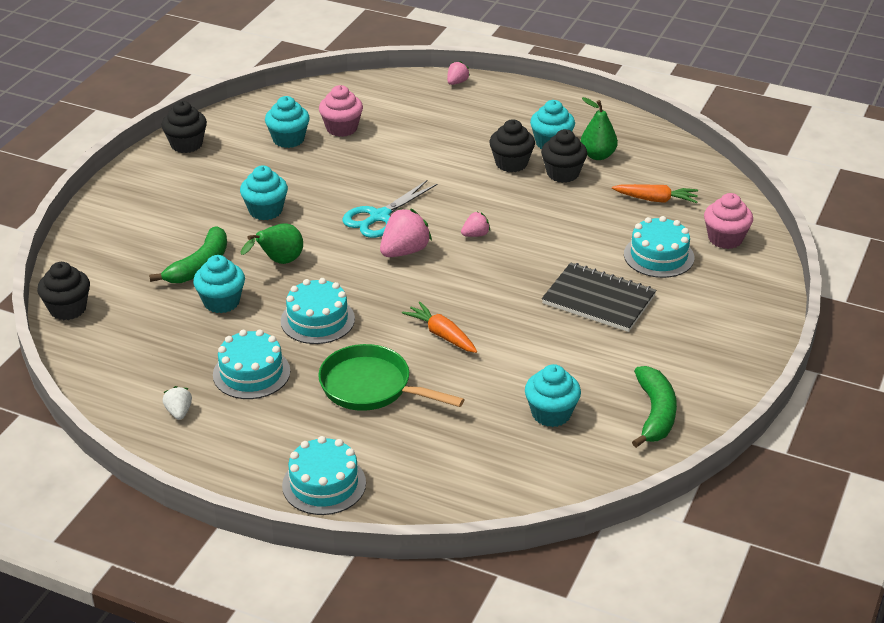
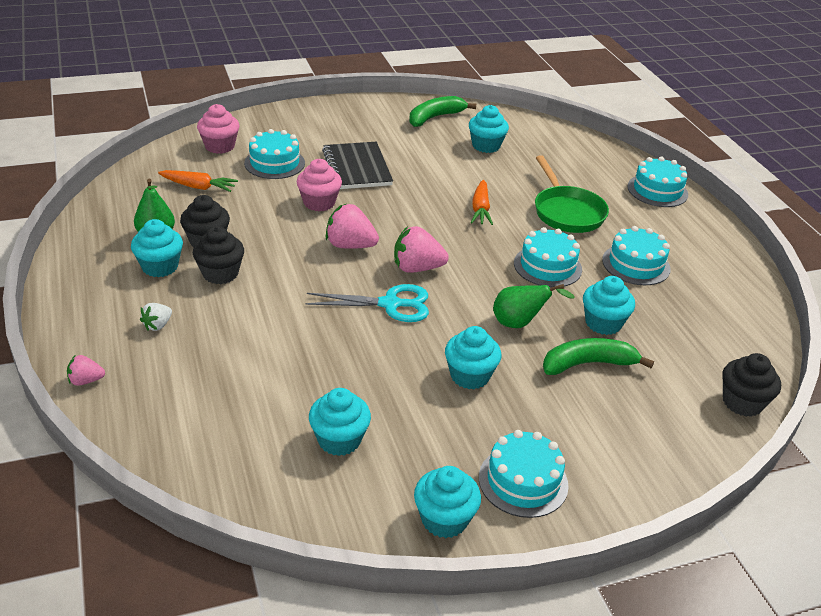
camera: 135 degrees left, 0 degrees up
black cupcake [162,101,207,153] -> turquoise cupcake [414,466,481,538]
white strawberry [162,386,192,420] -> white strawberry moved to [140,303,172,331]
pink cupcake [319,85,363,137] -> pink cupcake moved to [297,159,342,211]
pink strawberry [461,212,490,237] -> pink strawberry [326,204,379,249], size x1.82
orange carrot [612,184,698,203] -> orange carrot turned 135 degrees clockwise [158,170,238,192]
none -> turquoise cake [479,430,569,518]

